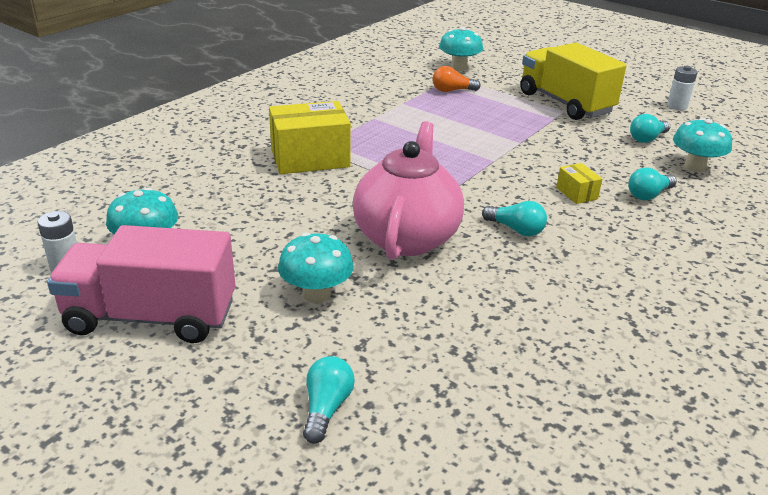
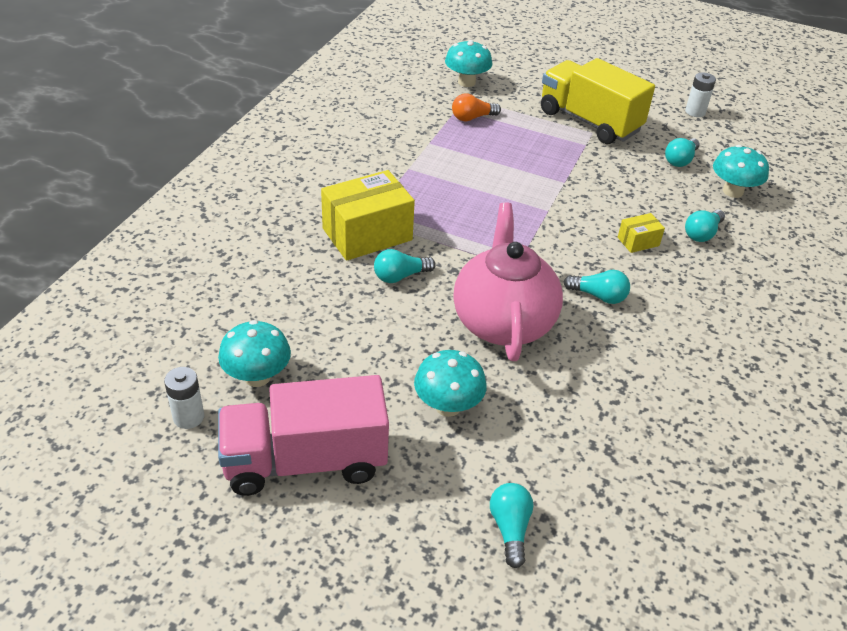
camera: 15 degrees left, 10 degrees up
yellow box [556,163,602,204] -> yellow box turned 75 degrees counterclockwise [618,213,665,253]
none -> turquoise light bulb [374,249,436,283]

